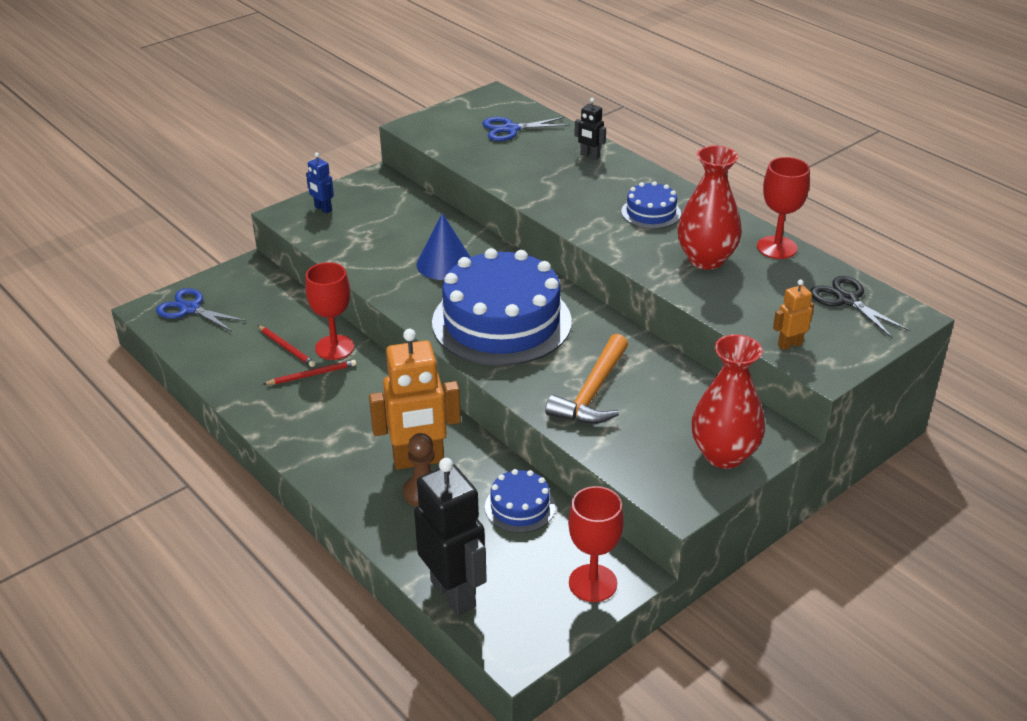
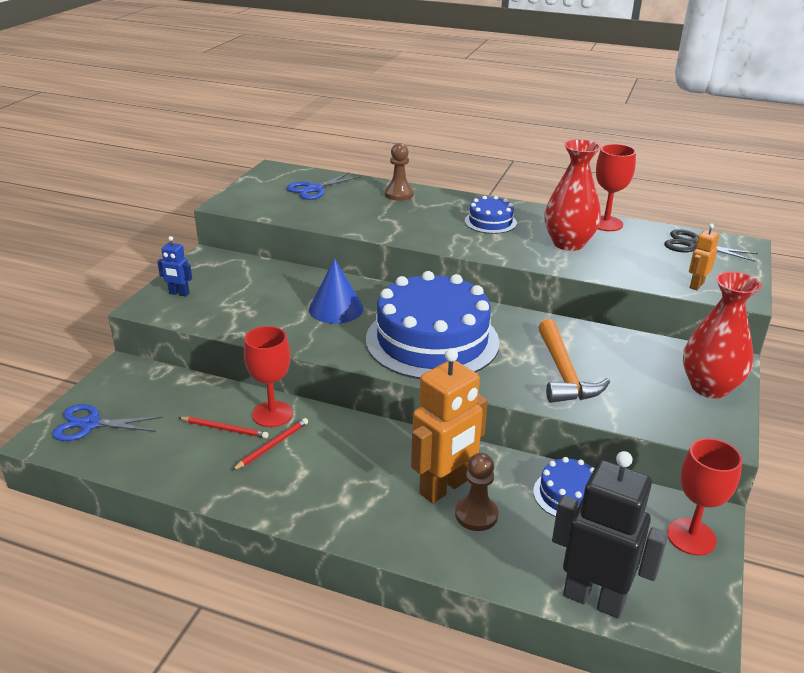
camera: 30 degrees left, 5 degrees down
black robot [574,98,606,160] -> brown pawn [385,143,414,201]

